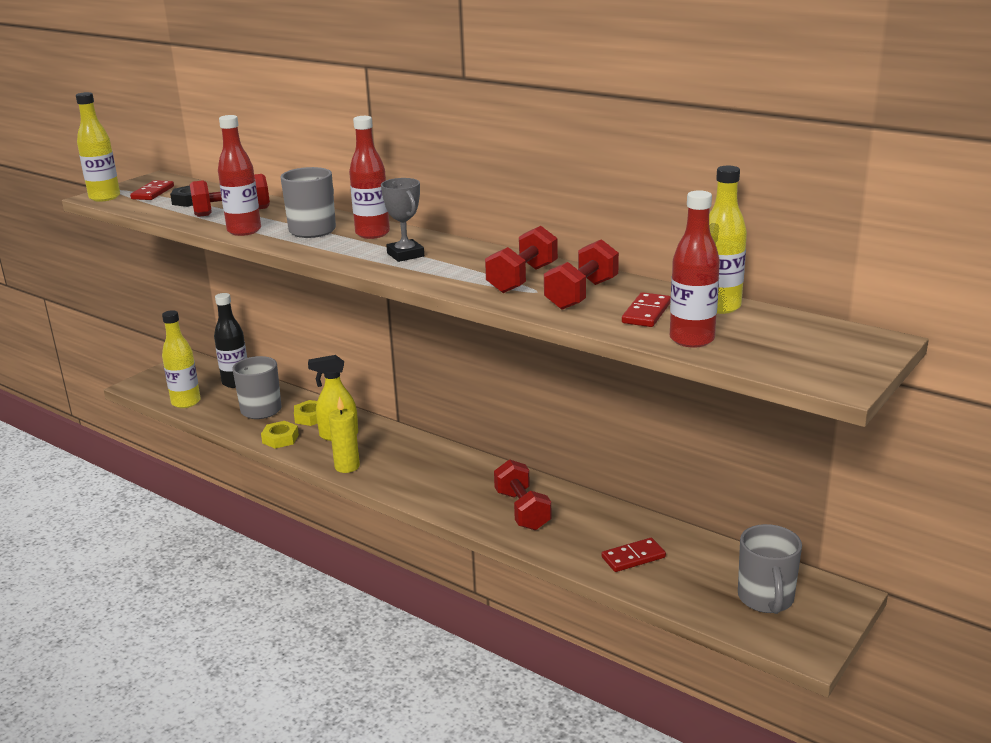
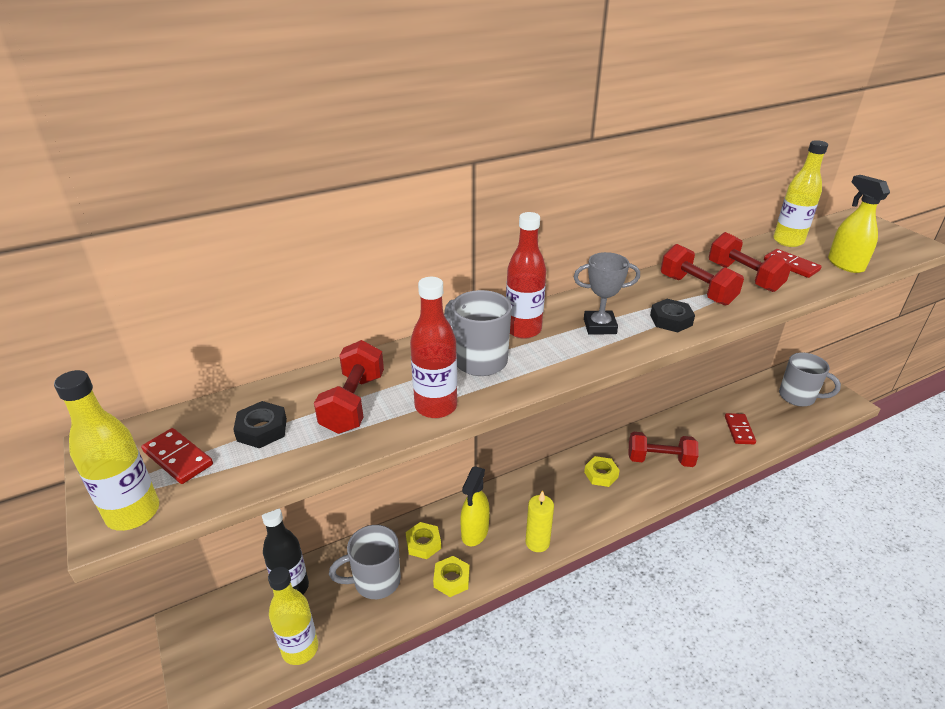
camera: 65 degrees left, 10 degrees up
red bottle [670,190,720,348] -> yellow spray bottle [828,175,890,273]
none -> yellow nut [584,456,620,487]
none -> black nut [650,299,695,333]

